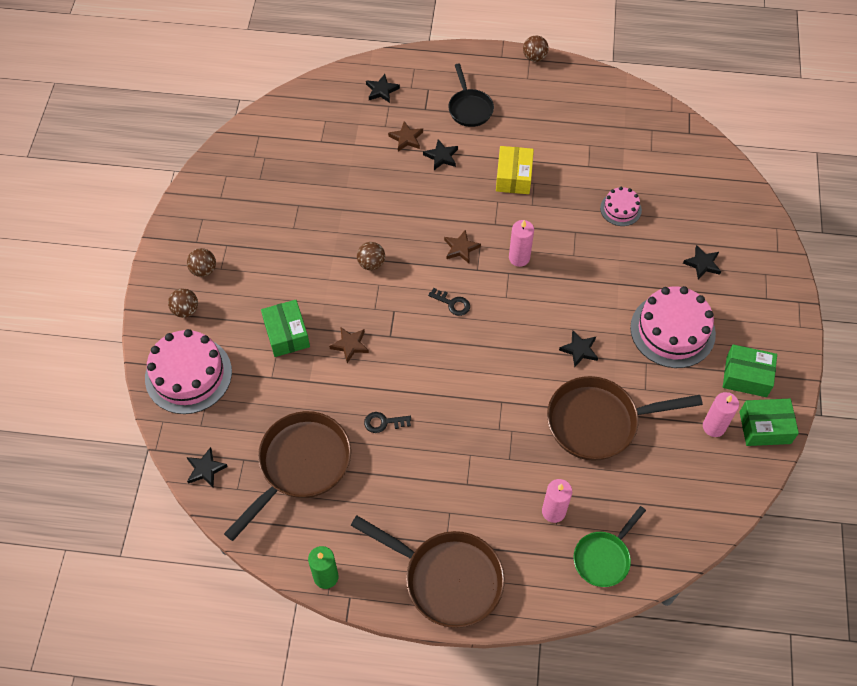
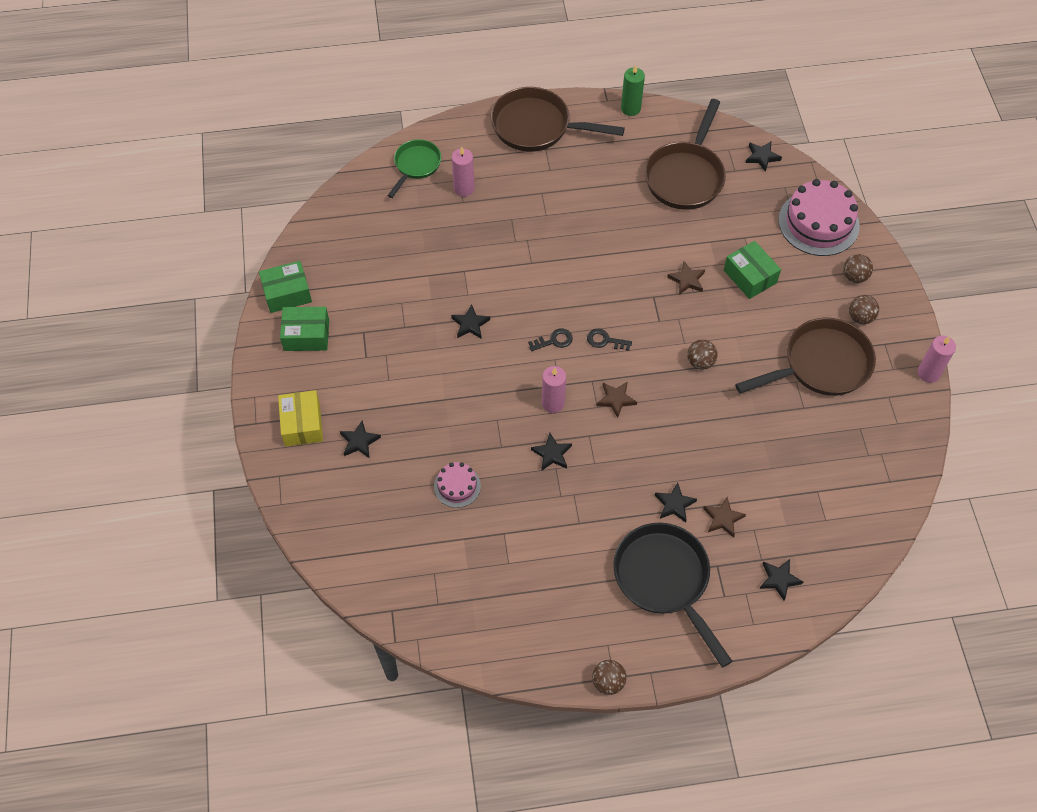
camera: 165 degrees right, 0 degrees up
black key [364,412,411,433] -> black key moved to [528,328,573,351]
black pan [448,63,494,127] -> black pan [613,523,732,668], size x1.70
yellow box [496,146,534,194] -> yellow box moved to [278,390,323,446]
brown pan [547,376,703,461] -> brown pan moved to [735,318,876,396]
pink cake [630,286,716,368] -> none
pink candle [703,392,739,437] -> pink candle moved to [918,335,956,383]
none -> black star [531,433,572,471]

